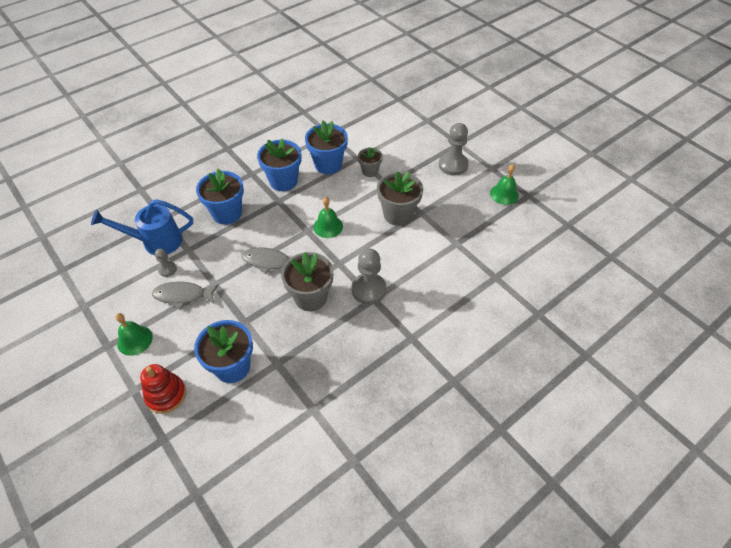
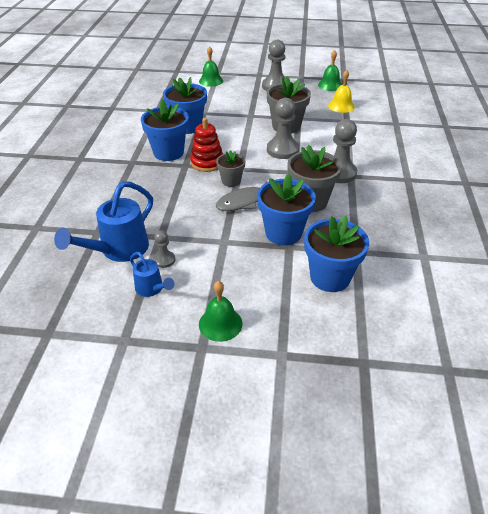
camera: 45 degrees left, 10 degrees down
red stacking toy [140,364,186,414] -> red stacking toy moved to [190,118,223,172]
grey fish [152,281,218,309] -> none
blue flower pot [196,168,244,225] -> blue flower pot moved to [257,173,316,245]
green bell [313,197,343,238] -> green bell moved to [199,46,223,87]
grey flower pot [358,147,383,177] -> grey flower pot moved to [216,150,245,187]
none -> blue watering can [130,252,175,297]
none -> grey pawn [267,98,299,159]
none -> yellow bell [328,70,355,113]

